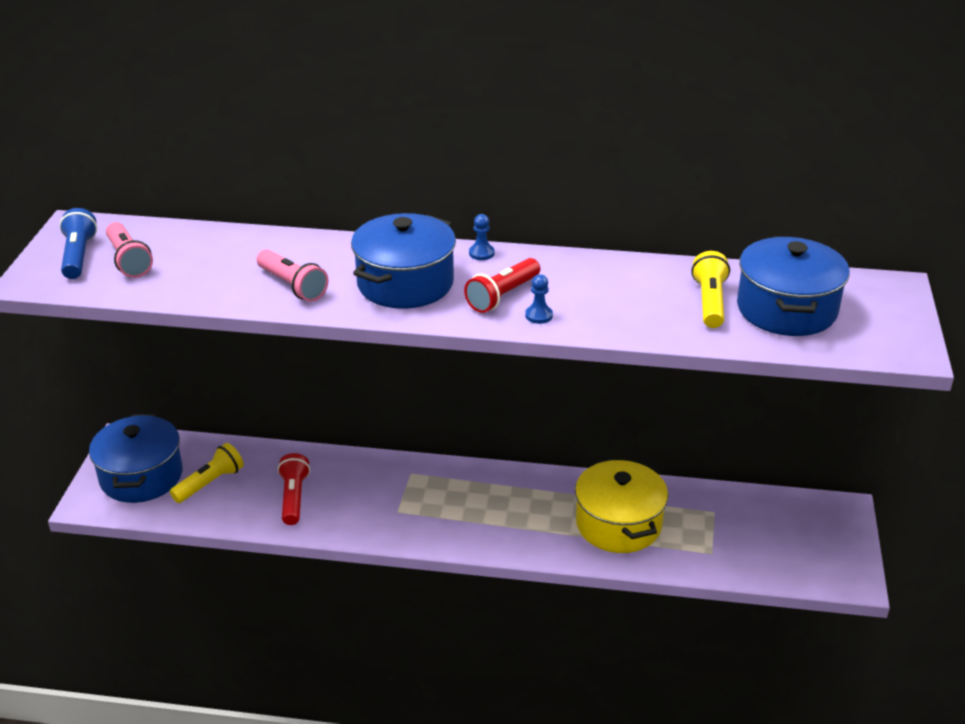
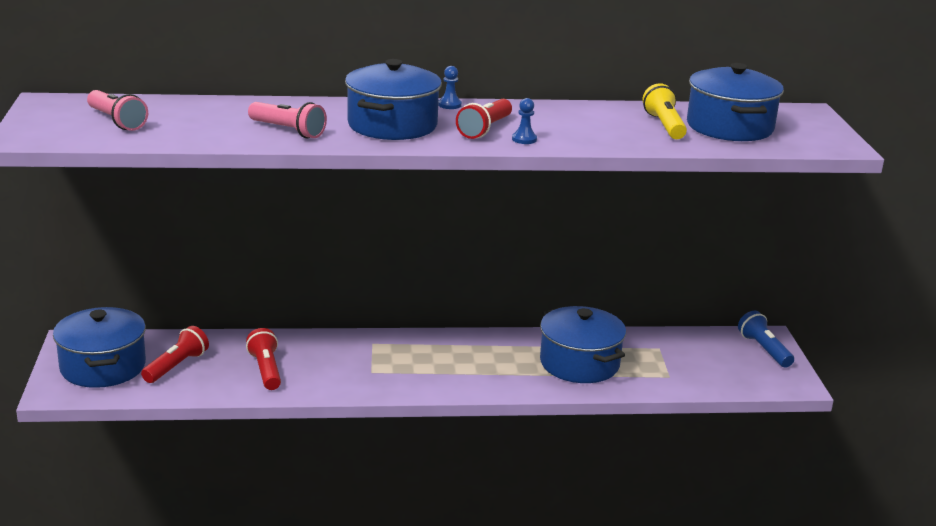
camera: 15 degrees left, 10 degrees down
blue flashlight [59,208,97,279] -> blue flashlight moved to [738,311,794,368]
yellow flashlight [170,443,244,503] -> red flashlight [141,326,209,383]
yellow pot [575,457,668,553] -> blue pot [540,306,626,383]

